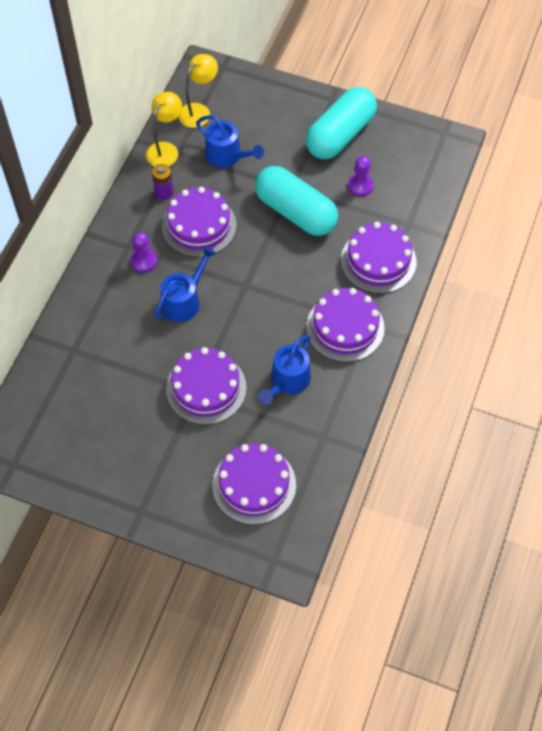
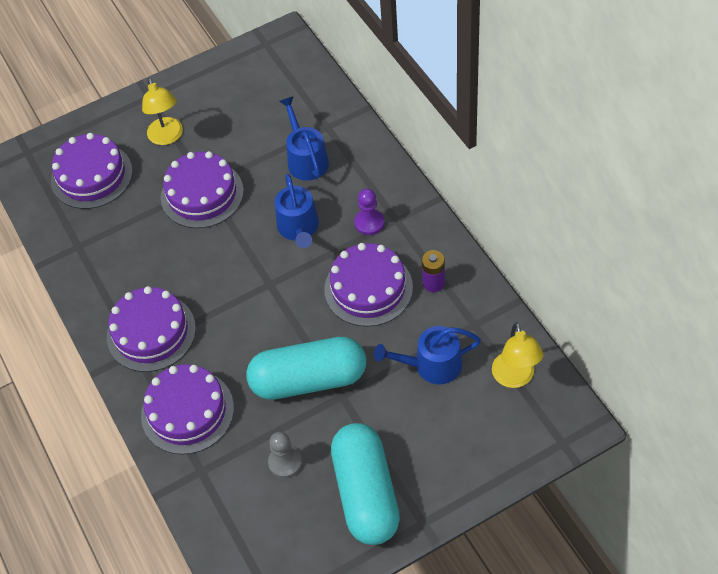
camera: 135 degrees right, 5 degrees down
yellow lamp [146,92,182,166] -> yellow lamp moved to [142,78,183,145]
blue watering can [258,335,311,405] -> blue watering can moved to [279,96,329,181]
purple pawn [348,156,374,196] -> grey pawn [268,432,302,478]

